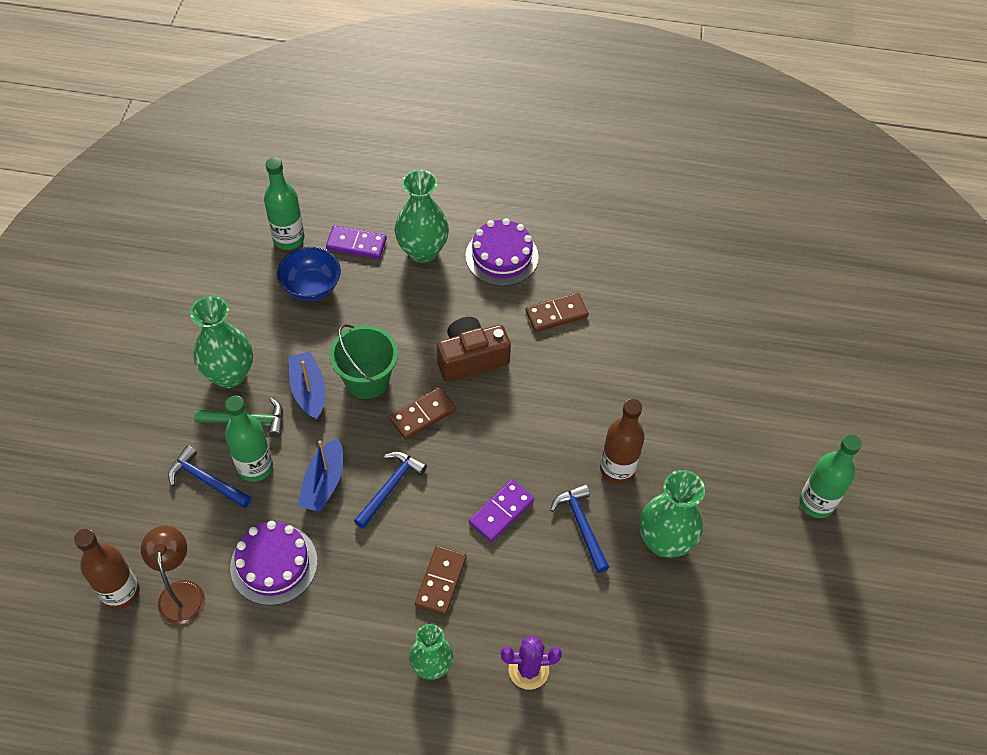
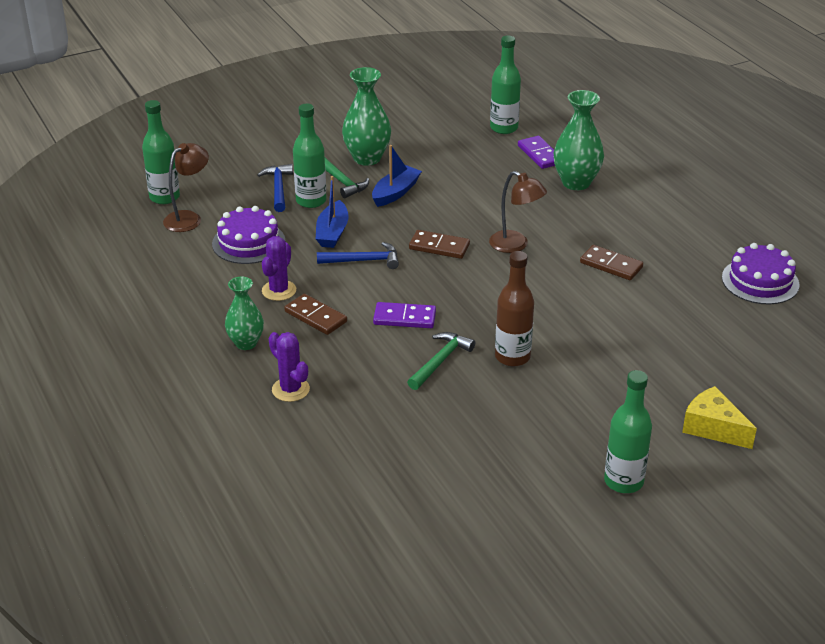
camera: 55 degrees right, 20 degrees down
brown bottle [74,529,140,610] -> green bottle [142,100,180,204]
blue bowl [277,247,341,301] -> none
blue boat [298,438,343,512] -> blue boat turned 60 degrees counterclockwise [316,176,349,248]
green bucket [329,324,398,399] -> none
brown domino [415,546,467,615] -> brown domino turned 60 degrees clockwise [284,294,347,335]
brown camera [437,317,511,382] -> brown lamp [489,171,547,253]
purple cake [465,218,539,286] -> purple cake moved to [722,243,800,305]
blue hammer [550,484,610,573] -> green hammer [407,332,475,390]
green vase [640,470,705,558] -> none
none -> purple cactus [262,236,296,301]
none -> yellow cheese [682,386,757,449]

